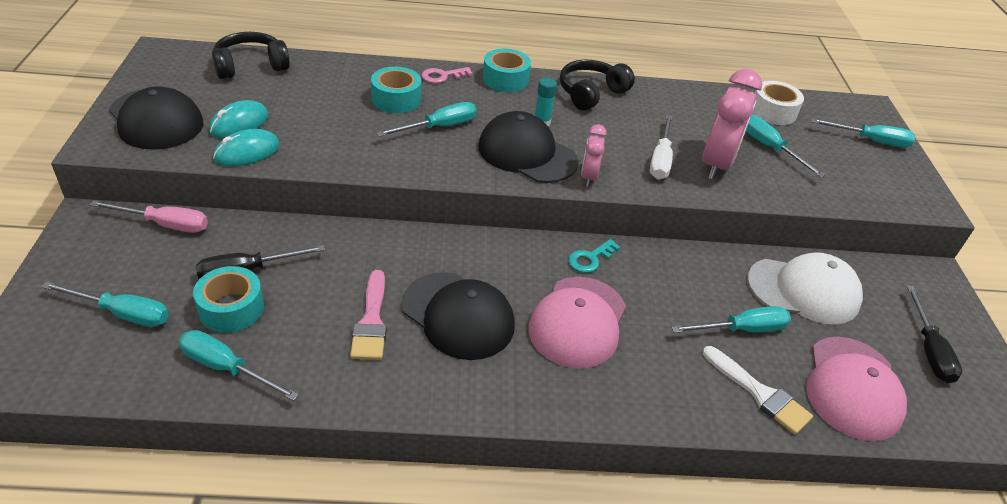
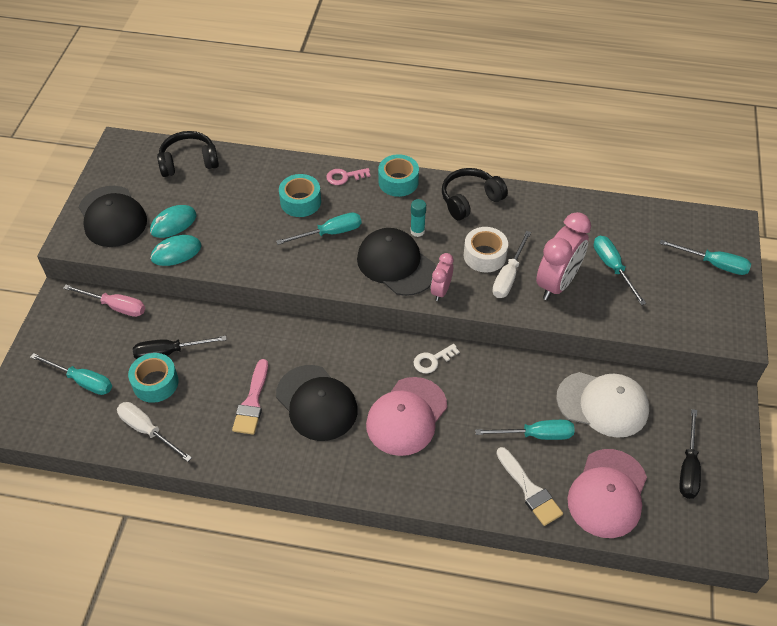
camera: 15 degrees right, 10 degrees up
turquoise screwdriver [179,330,299,401] -> white screwdriver [117,402,192,462]
turquoise key [568,239,620,273] -> white key [414,344,460,373]
white tape [753,81,804,125] -> white tape moved to [464,227,508,273]

